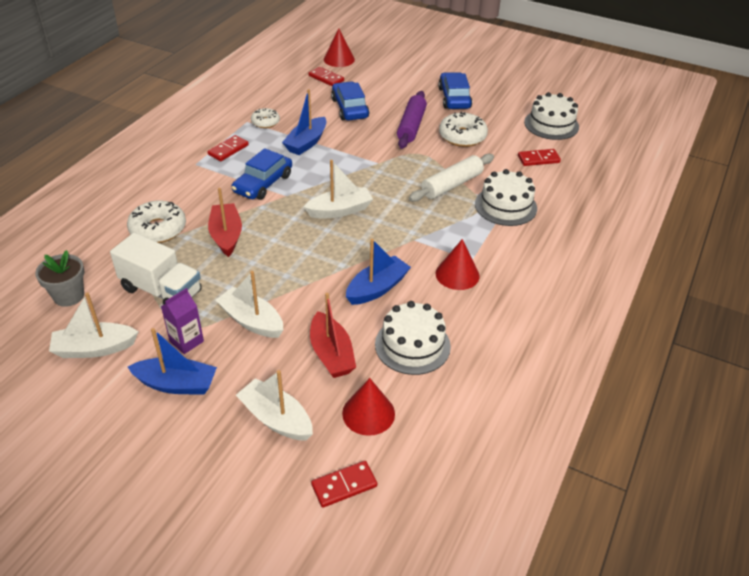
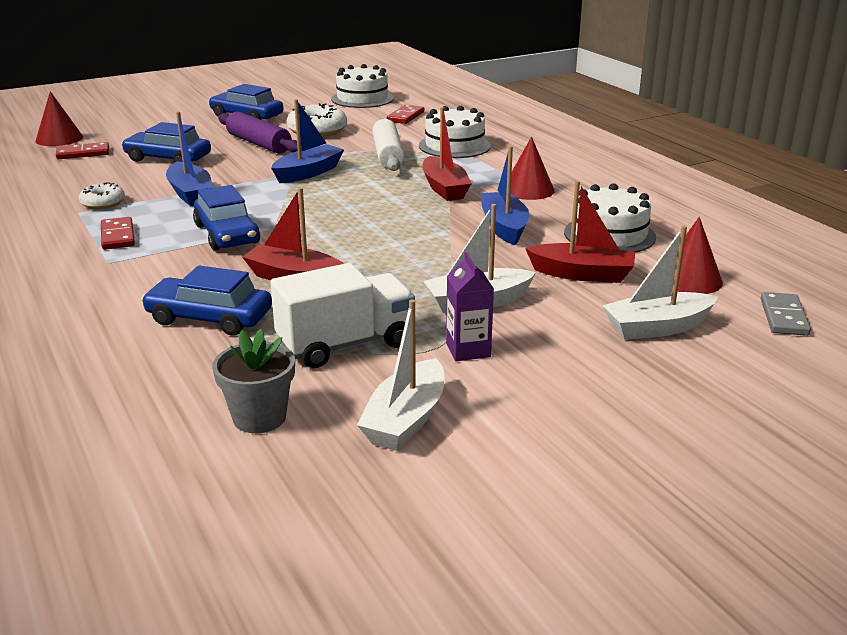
camera: 55 degrees left, 15 degrees down
white donut [127,200,186,243] -> blue car [141,266,272,336]
blue boat [128,328,217,395] -> blue boat moved to [271,99,344,183]
white boat [304,160,373,218] -> none
red domino [311,461,377,508] -> grey domino [761,292,811,336]
none -> red boat [422,107,472,201]

